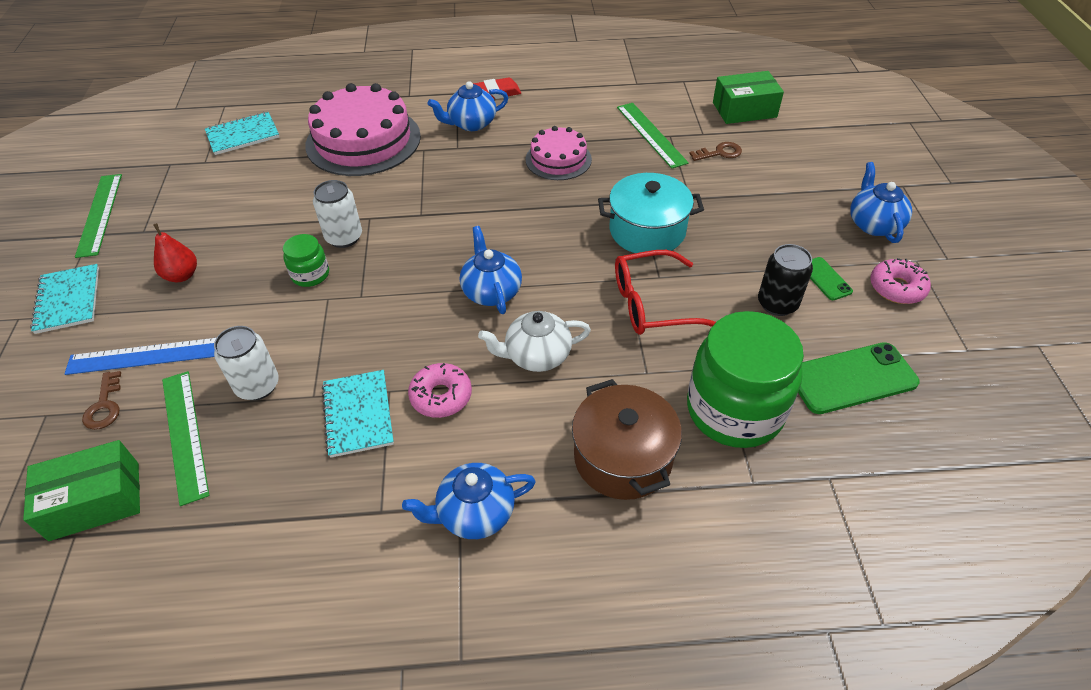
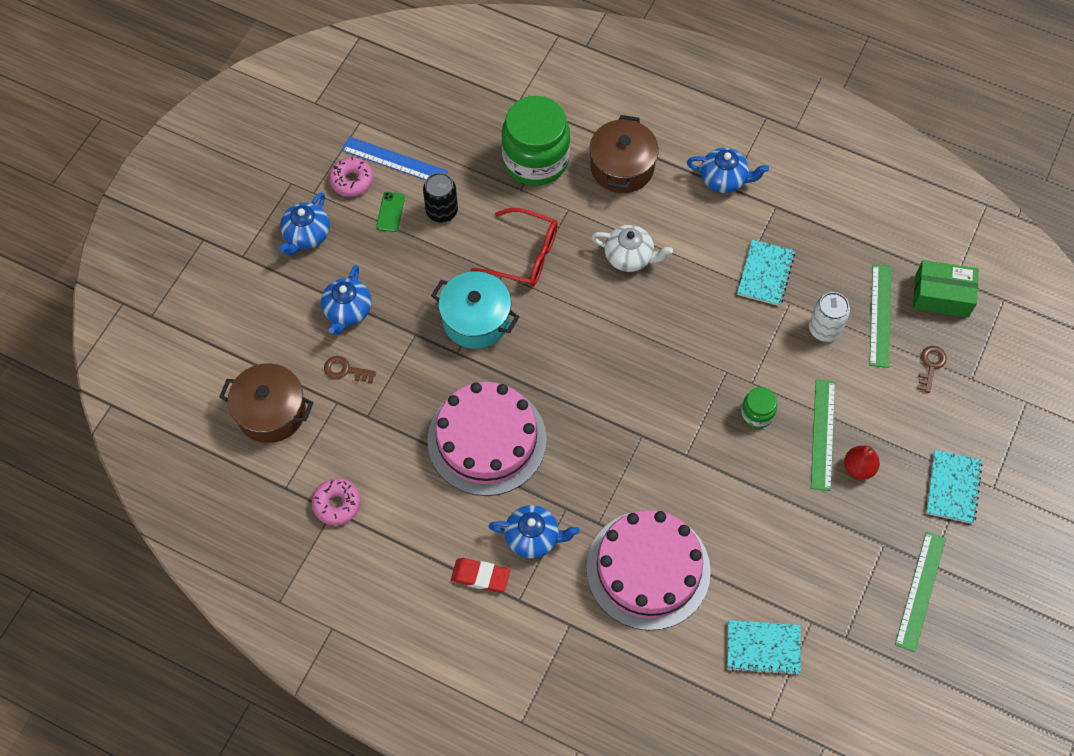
camera: 150 degrees left, 15 degrees up
blue ruler [65,338,216,375] -> blue ruler moved to [342,137,448,180]
white can [313,180,362,248] -> none
pink donut [408,363,472,418] -> pink donut moved to [312,478,361,525]
blue teapot [460,226,522,314] -> blue teapot moved to [321,265,372,335]
pink cake [526,126,592,180] -> pink cake [427,382,547,496], size x1.77
green ruler [617,103,689,169] -> green ruler moved to [811,380,835,491]
green box [713,71,784,124] -> brown pot [219,363,314,443]
green phone [798,342,920,414] -> none

